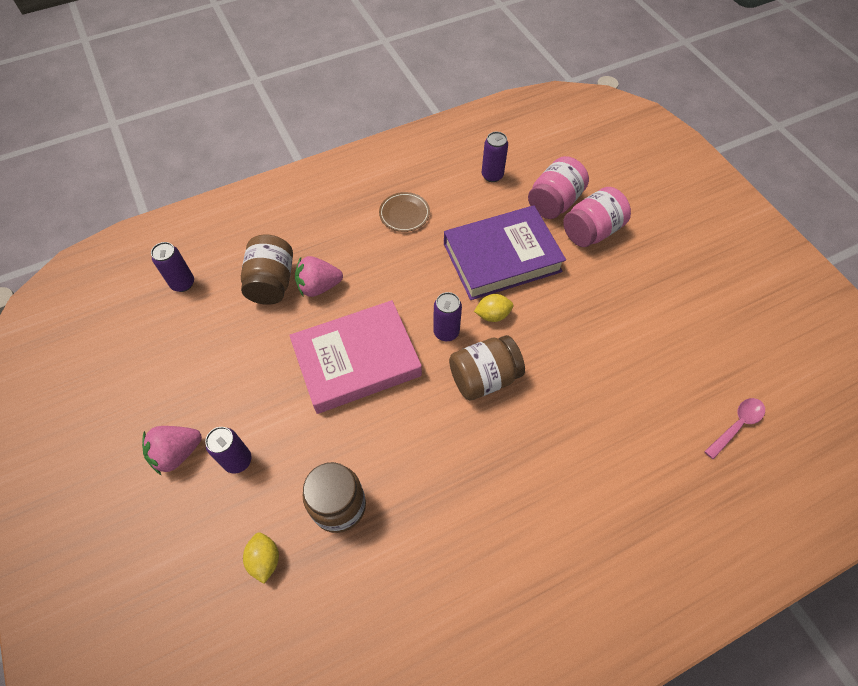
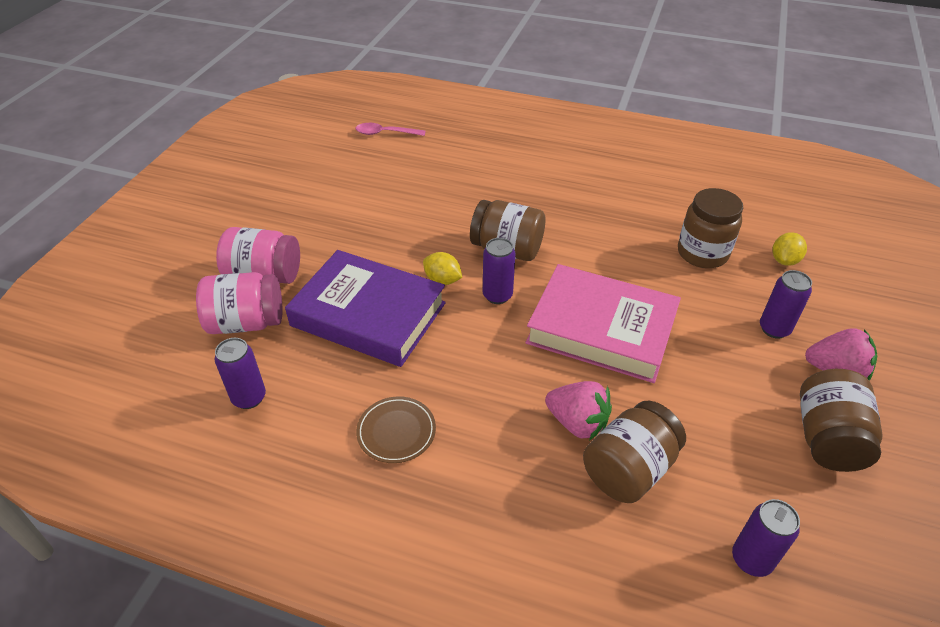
camera: 135 degrees left, 15 degrees down
none -> brown jar [800,369,883,472]

